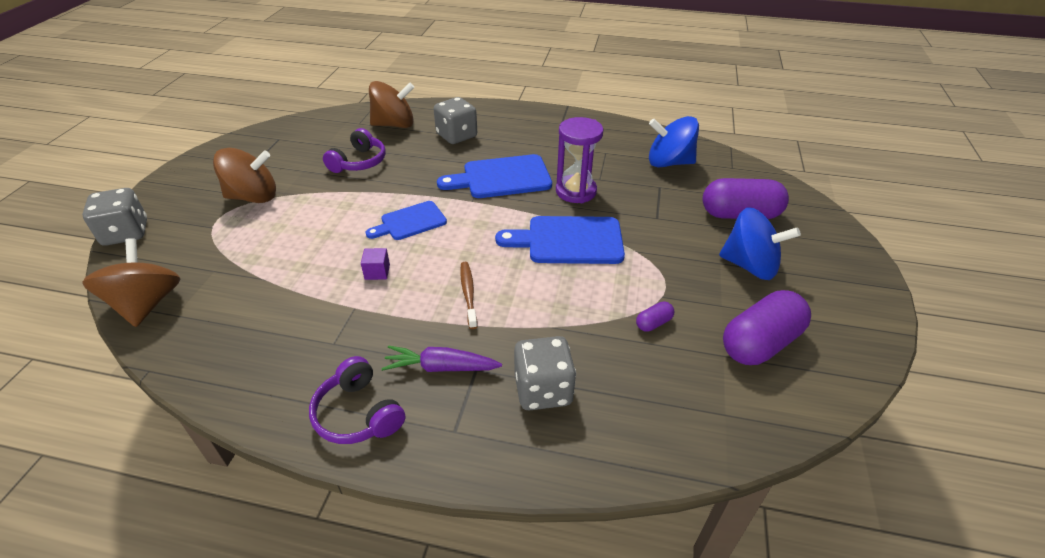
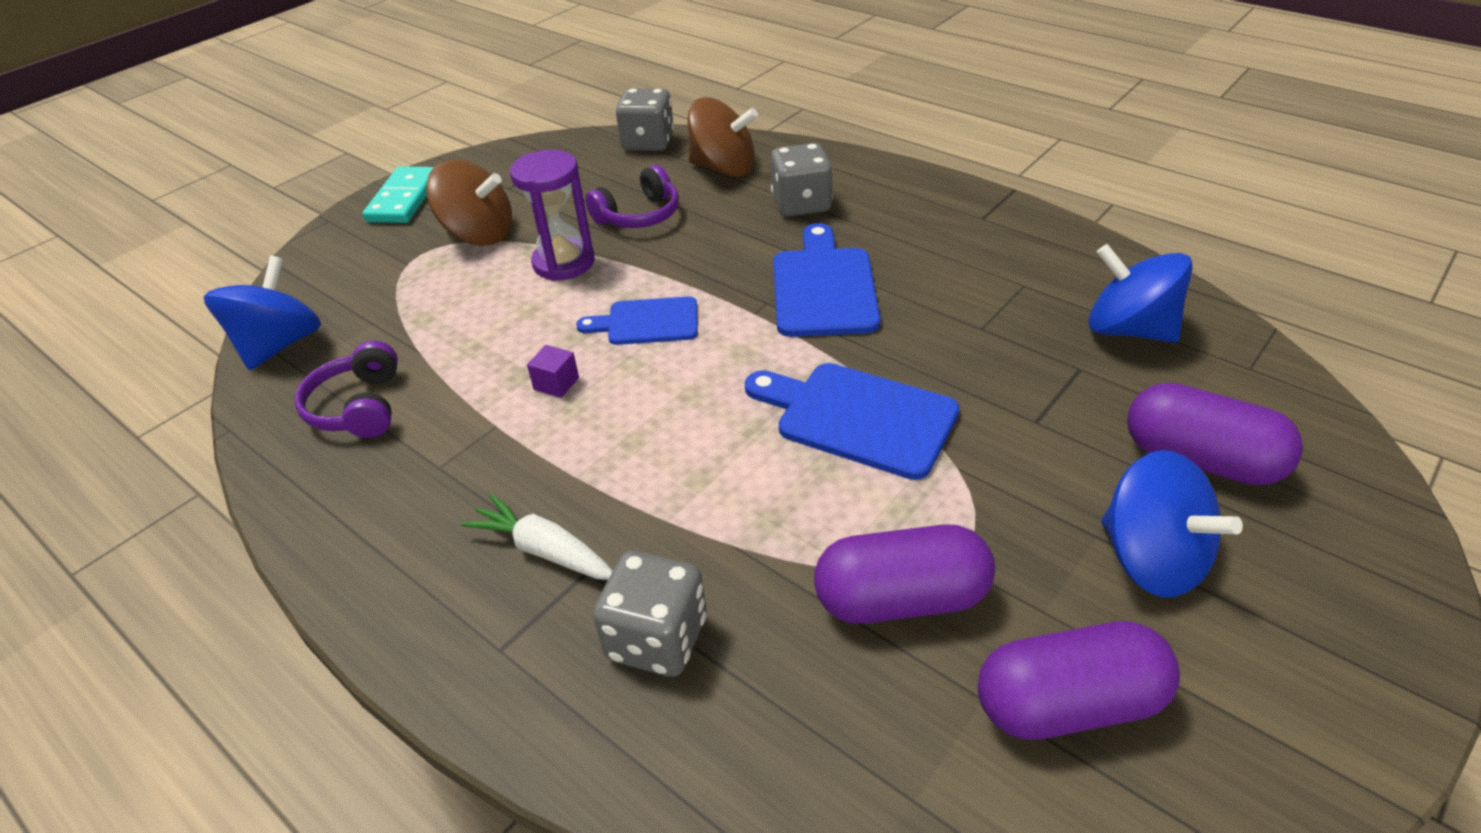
camera: 30 degrees right, 0 degrees up
grey dice [82,188,147,245] -> grey dice moved to [615,88,674,151]
brown spinning top [82,238,180,327] -> blue spinning top [204,256,321,370]
purple headphones [309,356,405,444] -> purple headphones moved to [295,340,398,438]
purple carrot [381,345,502,372] -> white carrot [461,494,613,580]
blue cutting board [437,154,552,198] -> blue cutting board turned 75 degrees clockwise [773,223,880,337]
brown toothbrush [460,262,477,329] -> none
purple hourglass [556,117,603,203] -> purple hourglass moved to [510,150,595,281]
purple capsule [636,301,674,332] -> purple capsule [814,524,995,624], size x2.29
none -> turquoise domino [363,166,434,223]

